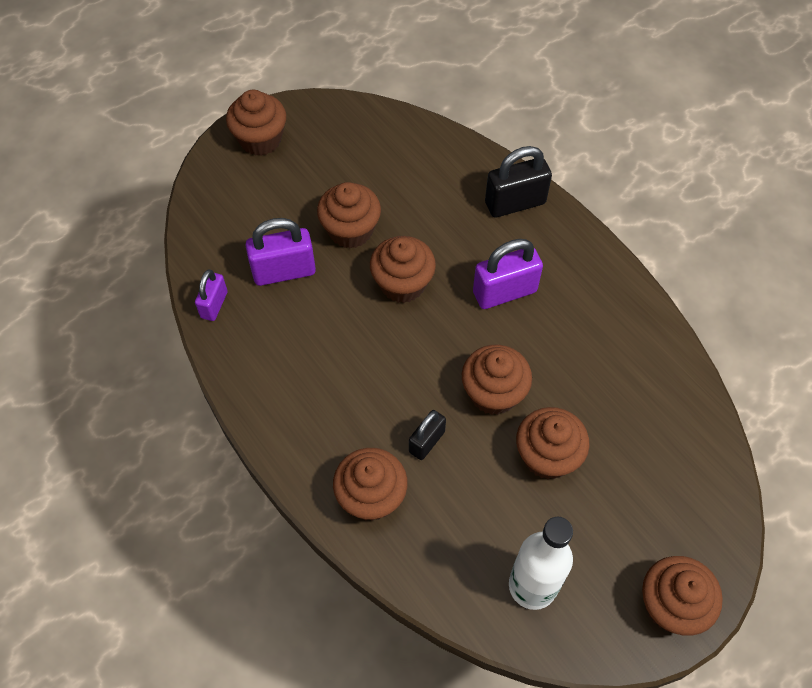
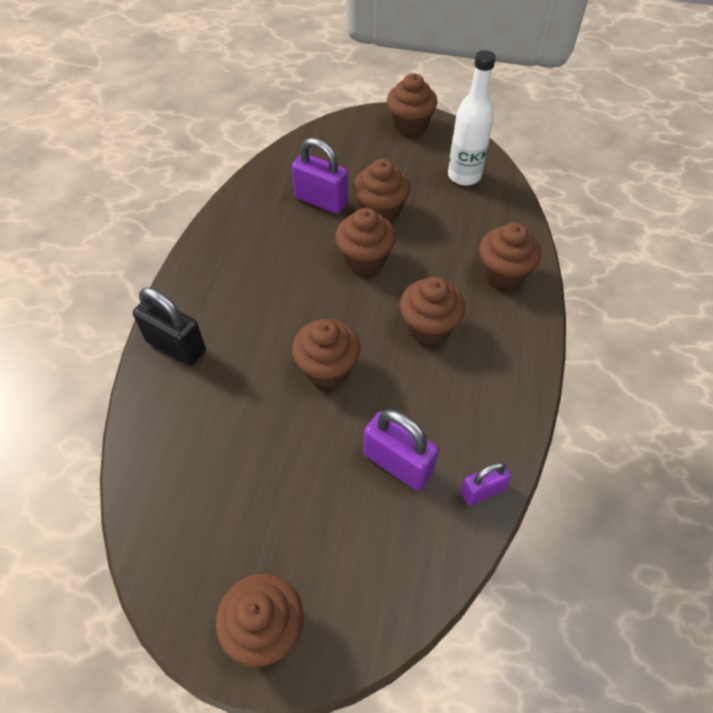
camera: 130 degrees left, 5 degrees down
brown cupcake [317,182,381,249] -> brown cupcake moved to [400,277,465,345]
black padlock [409,410,446,460] -> none
purple padlock [473,239,543,309] -> purple padlock moved to [292,138,348,214]

